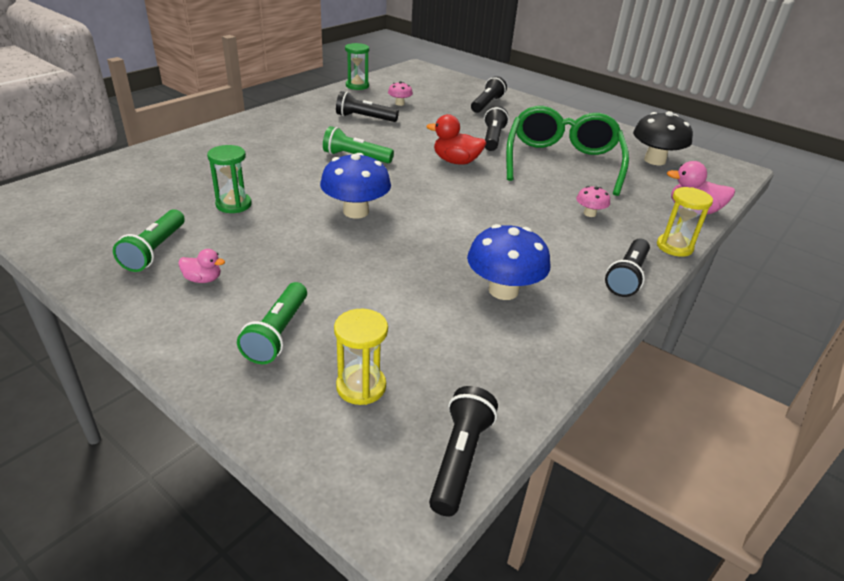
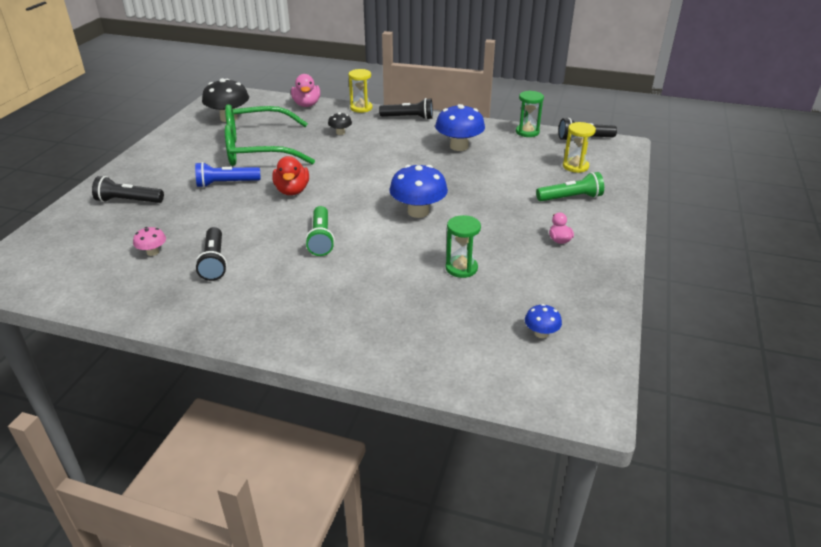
camera: 110 degrees left, 0 degrees up
green flashlight [113,209,185,272] -> none
green hourglass [345,43,369,90] -> green hourglass moved to [516,91,544,137]
black flashlight [484,106,509,151] -> blue flashlight [195,162,261,188]
pink mushroom [576,186,610,217] -> black mushroom [328,112,352,135]
none -> blue mushroom [525,304,562,338]

